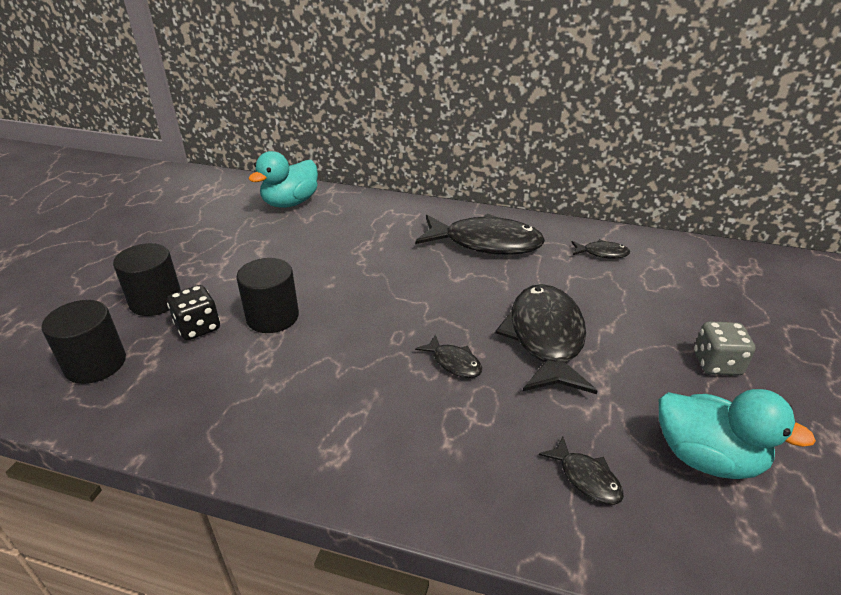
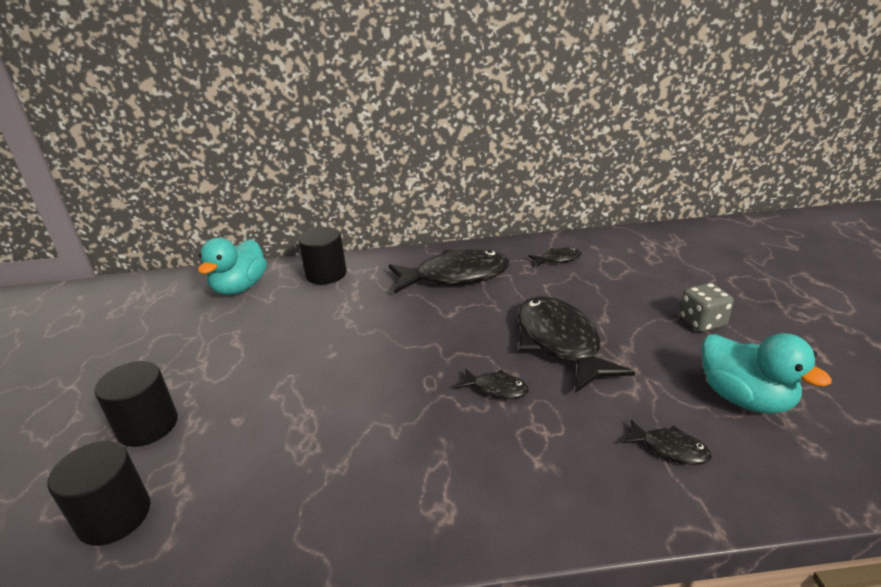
camera: 20 degrees left, 5 degrees down
black dice [167,285,220,340] -> none
black cylinder [236,258,299,333] -> black cylinder moved to [298,227,347,285]
turquoise duck [659,389,816,479] -> turquoise duck turned 45 degrees clockwise [702,333,832,414]

